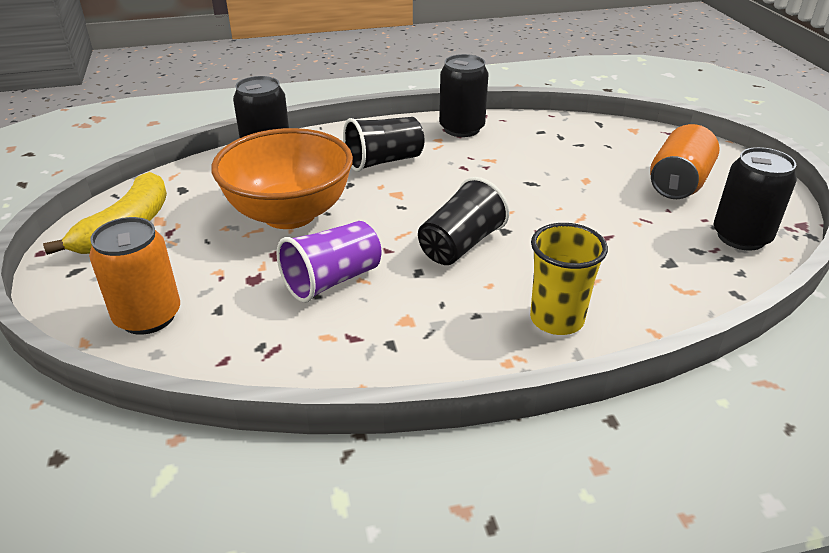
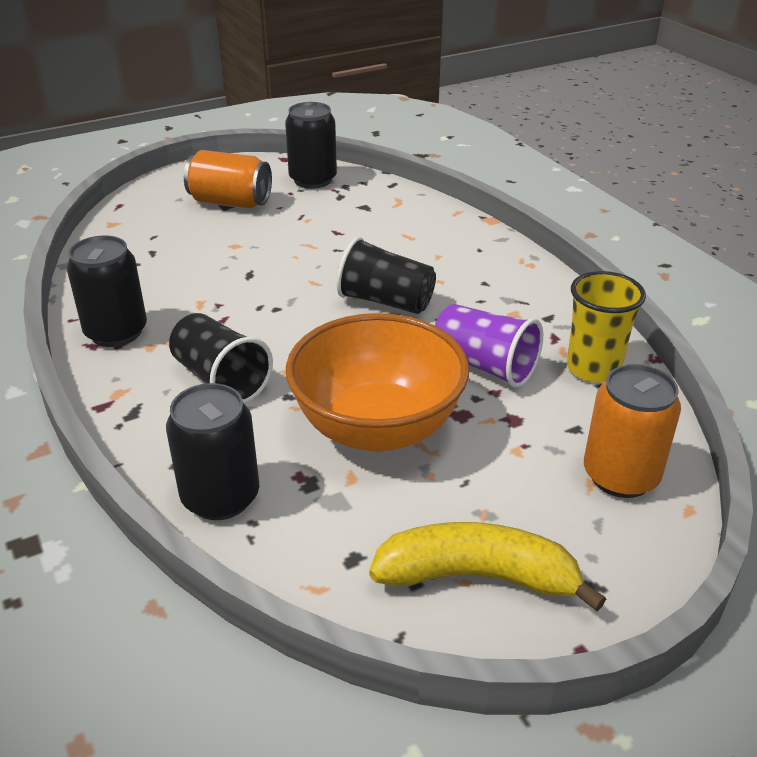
camera: 105 degrees left, 0 degrees up
yellow cup [530,223,608,335] -> yellow cup moved to [567,271,646,383]

